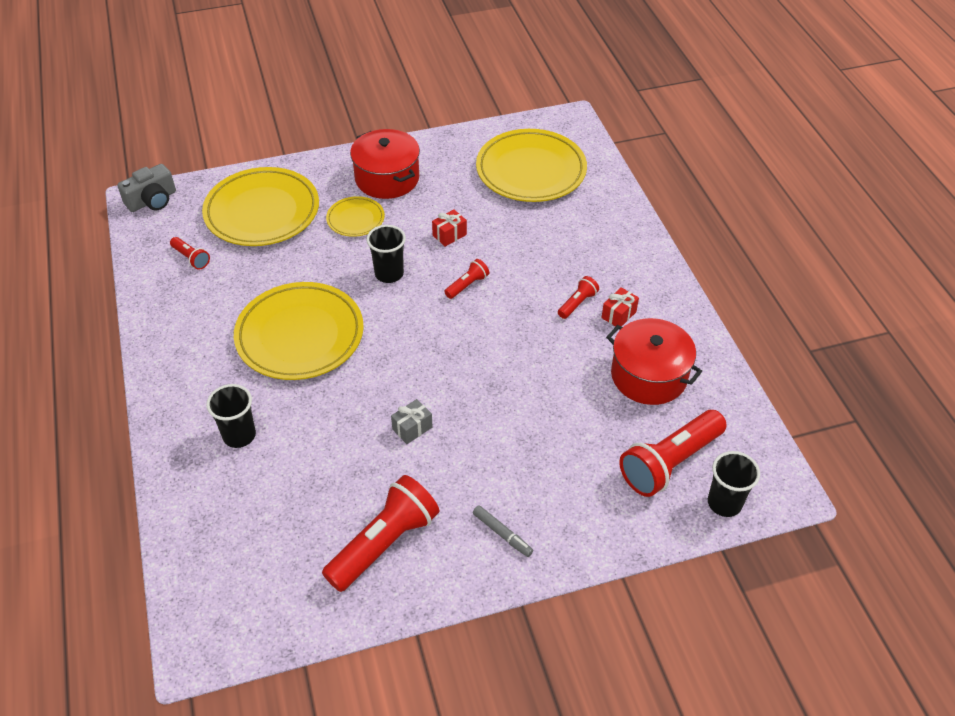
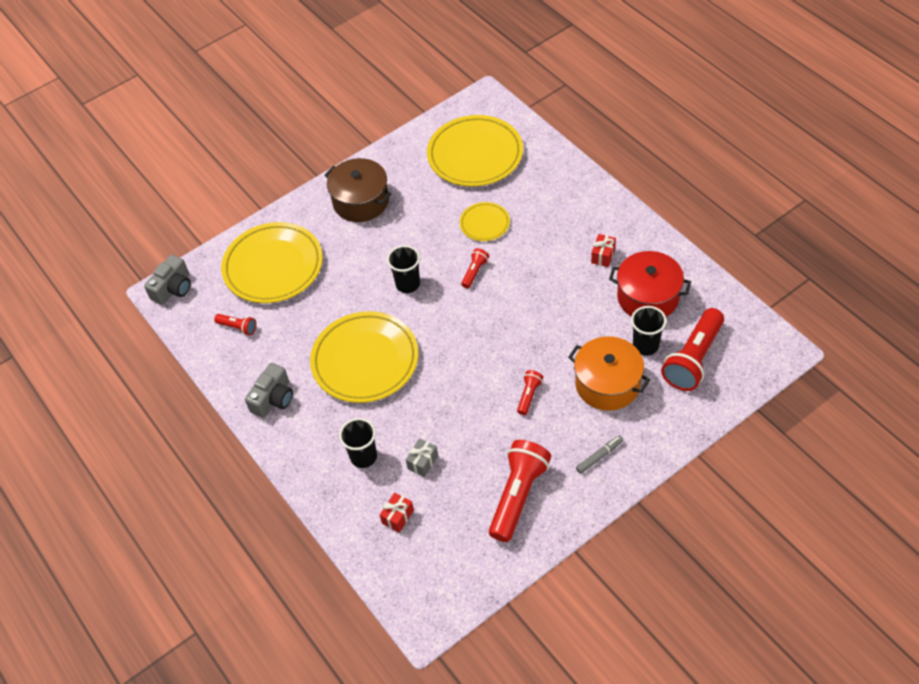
camera: 15 degrees left, 5 degrees up
yellow plate [326,196,385,237] -> yellow plate moved to [460,202,510,241]
red pot [350,129,420,199] -> brown pot [324,158,391,222]
grey gift [391,399,433,444] -> grey gift moved to [406,438,438,477]
red gift [432,209,467,246] -> red gift moved to [380,493,414,533]
grey marker [473,505,533,557] -> grey marker turned 60 degrees counterclockwise [576,435,624,474]
red flashlight [558,276,599,319] -> red flashlight moved to [517,370,543,415]
black cup [708,451,760,517] -> black cup moved to [631,306,667,356]
none -> grey camera [245,363,293,418]
none -> orange pot [568,336,650,411]

